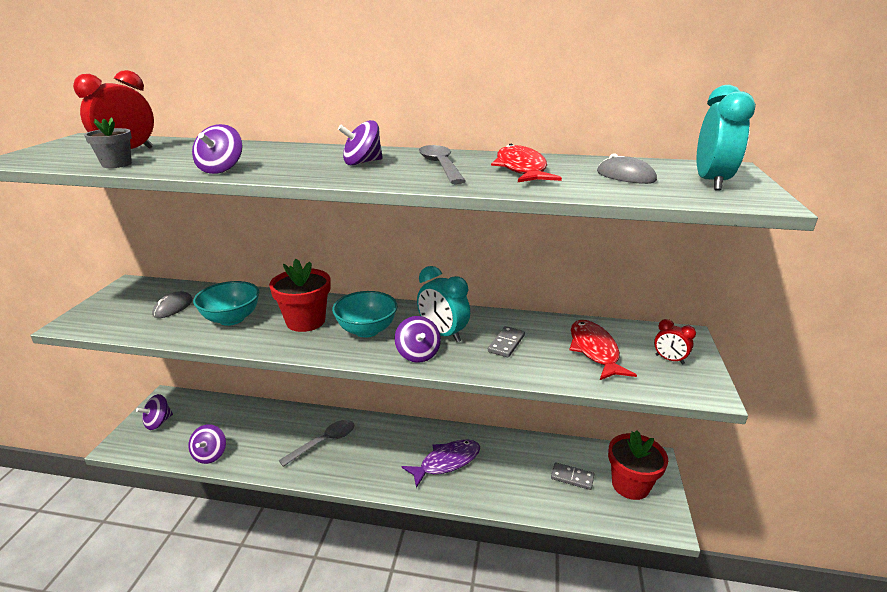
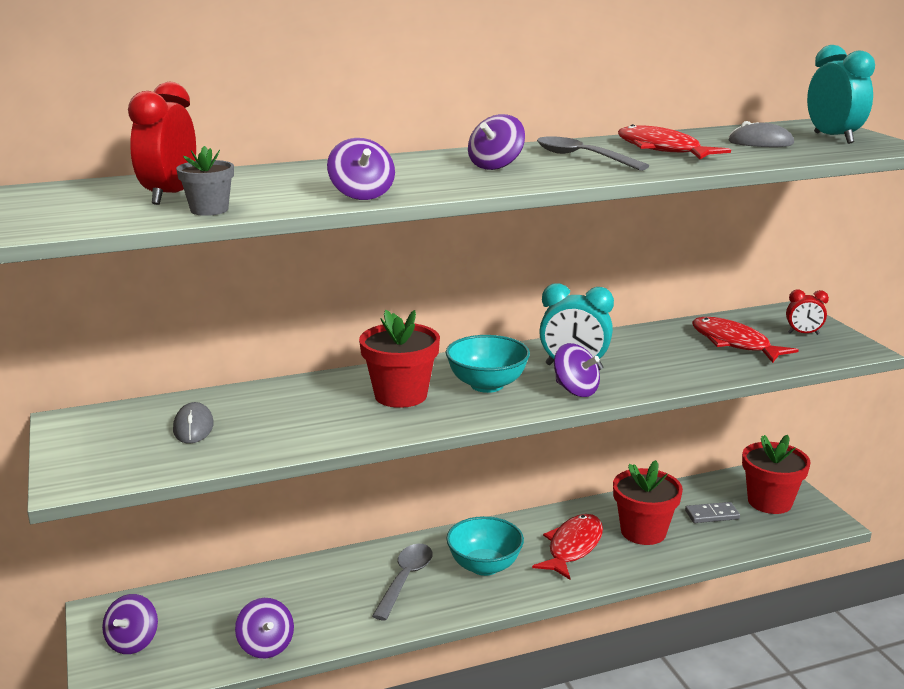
camera: 30 degrees left, 5 degrees down
turquoise bowl [193,281,259,326] -> turquoise bowl moved to [446,516,524,576]
purple fish [401,439,480,488] -> red fish [532,514,603,580]
grey domino [488,326,525,358] -> none
none -> red flower pot [613,460,683,545]

